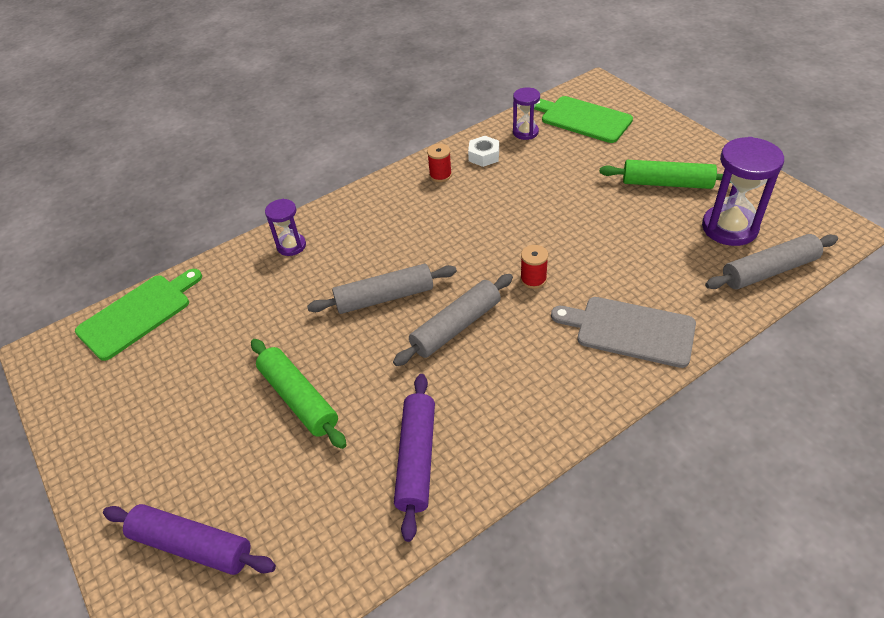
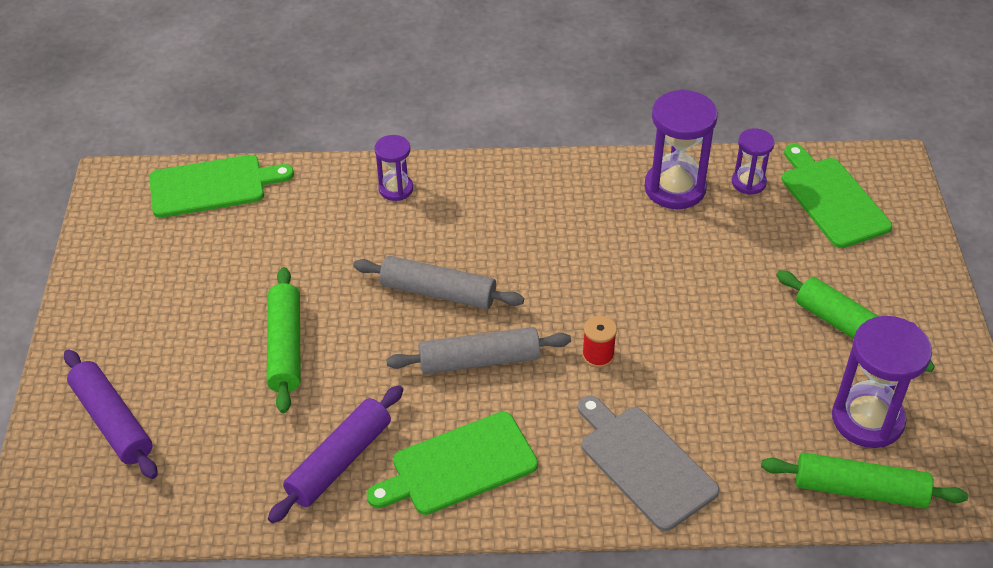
camera: 30 degrees right, 0 degrees up
red spool [427,144,452,182] -> none
white nut [468,136,499,167] -> purple hourglass [644,89,718,209]
grey rolling pin [705,234,838,289] -> green rolling pin [761,452,968,509]
none -> green cutting board [366,412,538,515]

